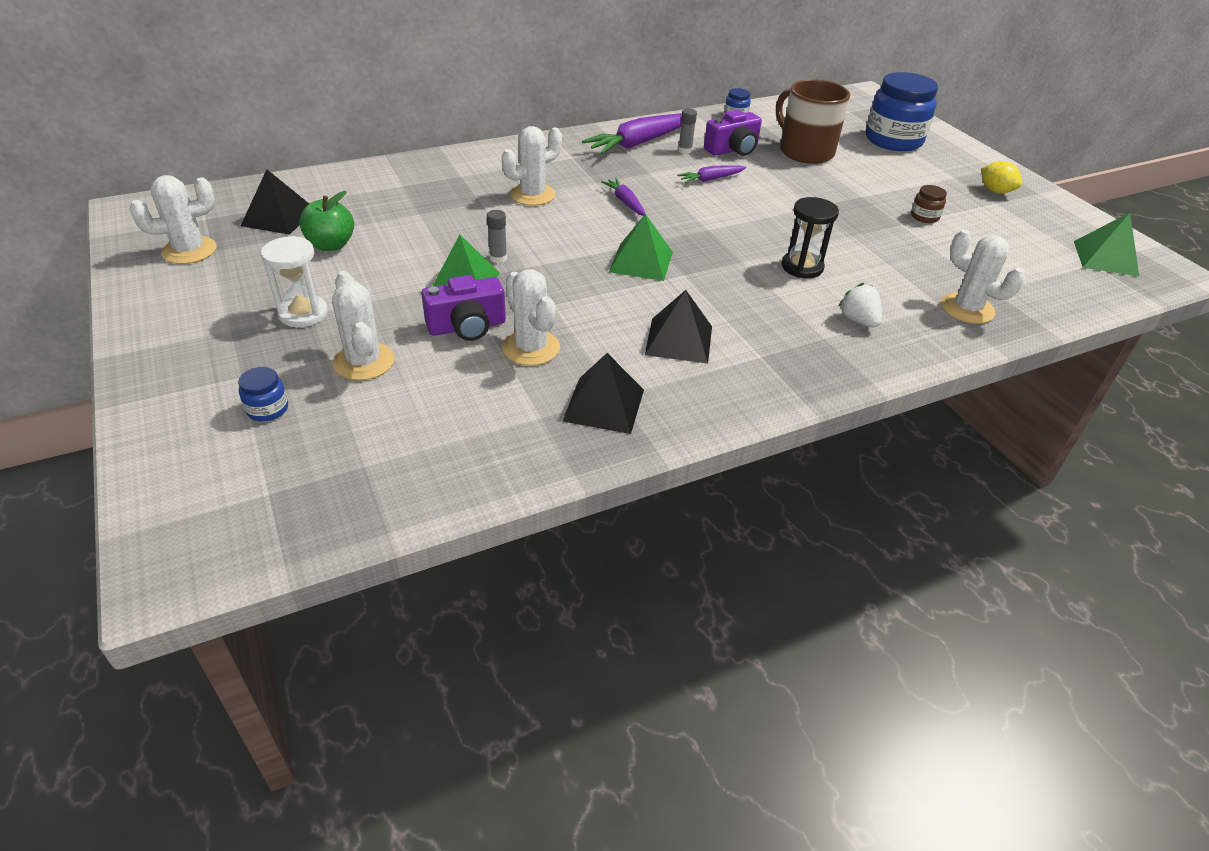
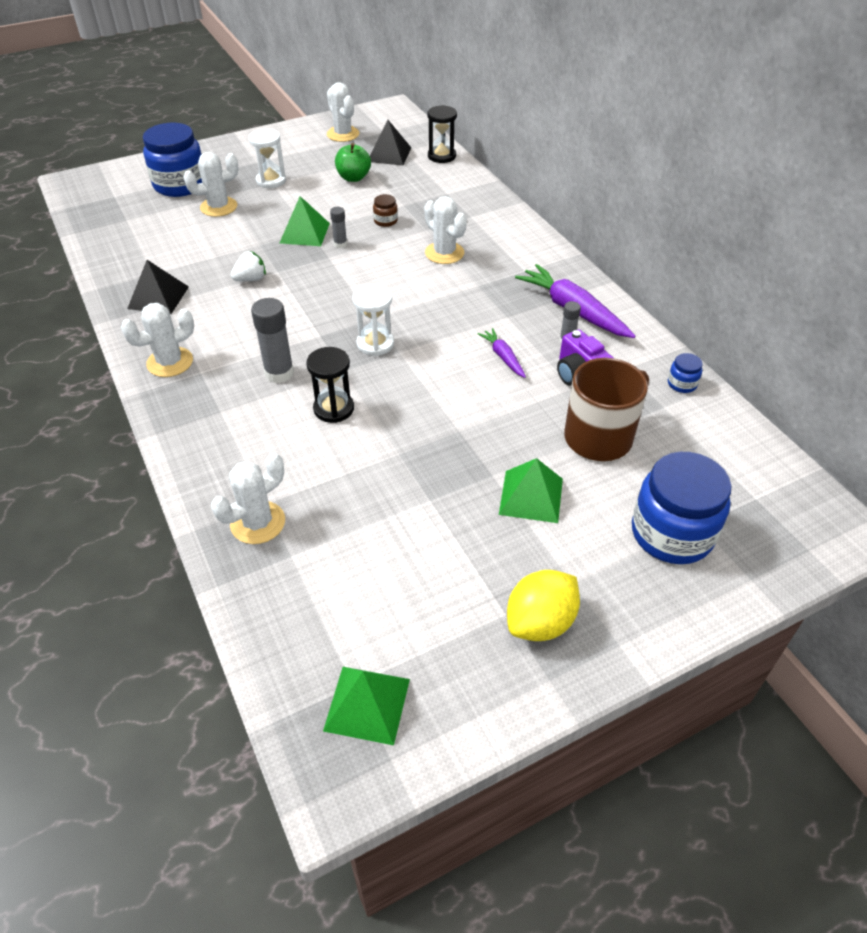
camera: 90 degrees right, 5 degrees up
blue jar [238,367,288,421] -> blue jar [143,123,202,197], size x2.36
purple camera [421,275,506,341] -> none
white cactus [502,269,560,366] -> white cactus moved to [121,303,194,377]
purple carrot [601,178,646,216] -> none
green pyramid [609,214,673,281] -> green pyramid moved to [499,458,563,523]
black pyramid [645,290,712,364] -> none
white strawberry [838,283,882,327] -> white strawberry moved to [231,251,266,281]
brown jar [911,185,947,223] -> brown jar moved to [373,194,398,227]
yellow lemon [981,161,1022,194] -> yellow lemon [507,570,580,641], size x1.50
none -> grey glue stick [251,298,294,383]
none -> white hourglass [353,284,394,356]
none -> black hourglass [428,105,457,163]

